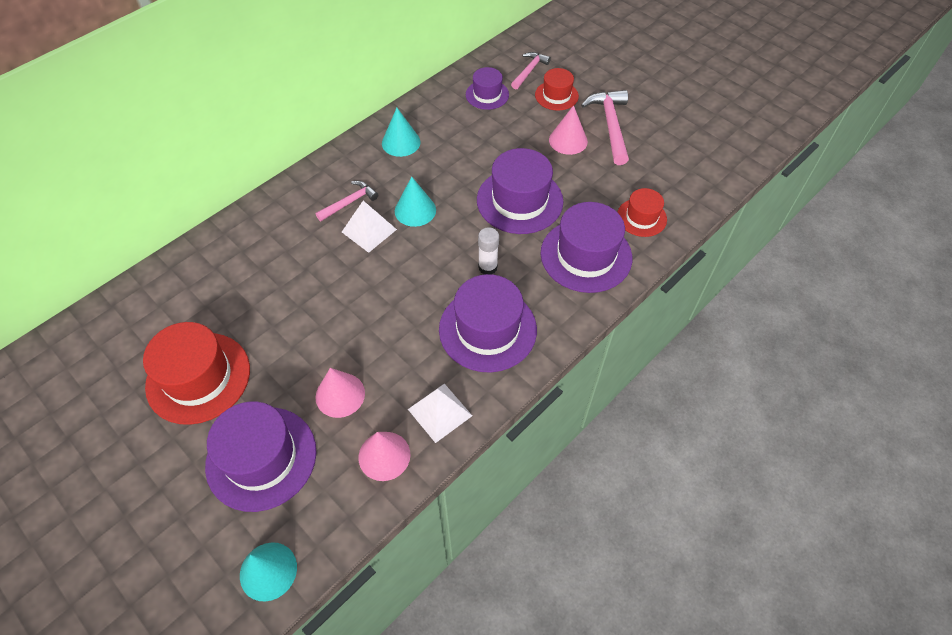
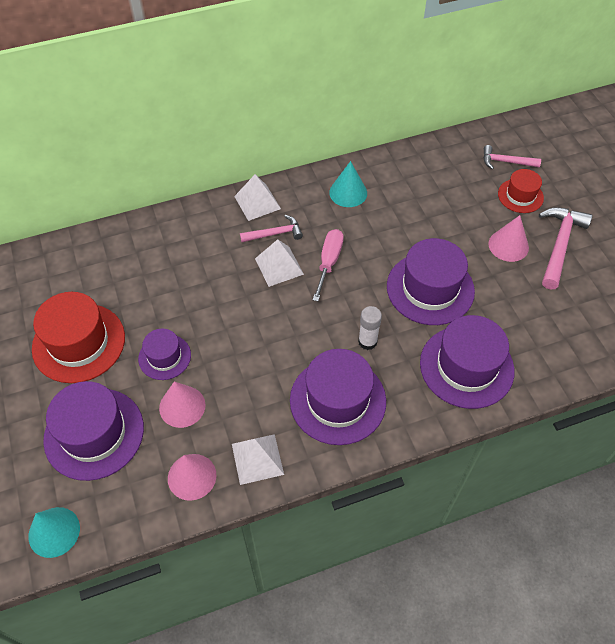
camera: 25 degrees right, 0 degrees up
turquoise cone [395,176,436,227] -> pink screwdriver [313,229,344,301]
purple hat [466,67,509,110] -> purple hat moved to [138,329,191,380]
pink hammer [511,52,551,89] -> pink hammer turned 135 degrees counterclockwise [483,145,541,169]
red hat [618,188,667,237] -> none
none -> white pyramid [234,174,281,221]

